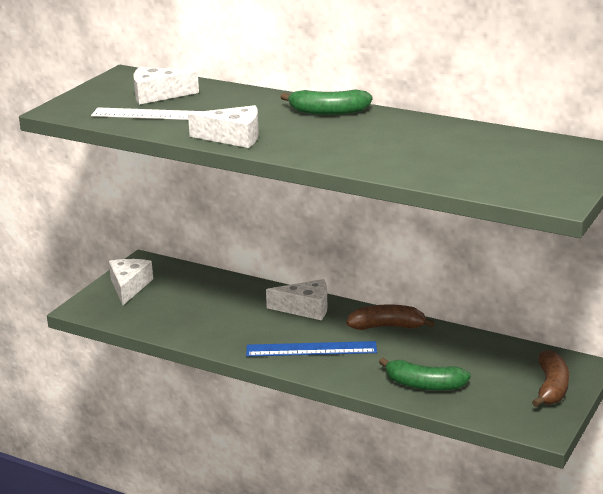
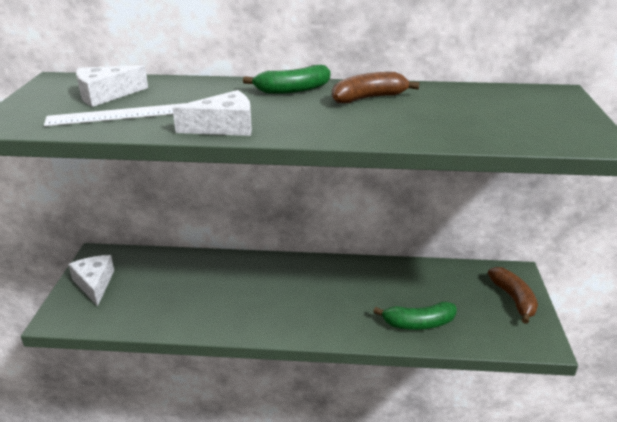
camera: 25 degrees left, 5 degrees up
blue ruler [246,341,377,357] -> none
white cheese [266,279,327,320] -> none
brown banana [346,305,435,330] -> brown banana moved to [332,72,419,103]

